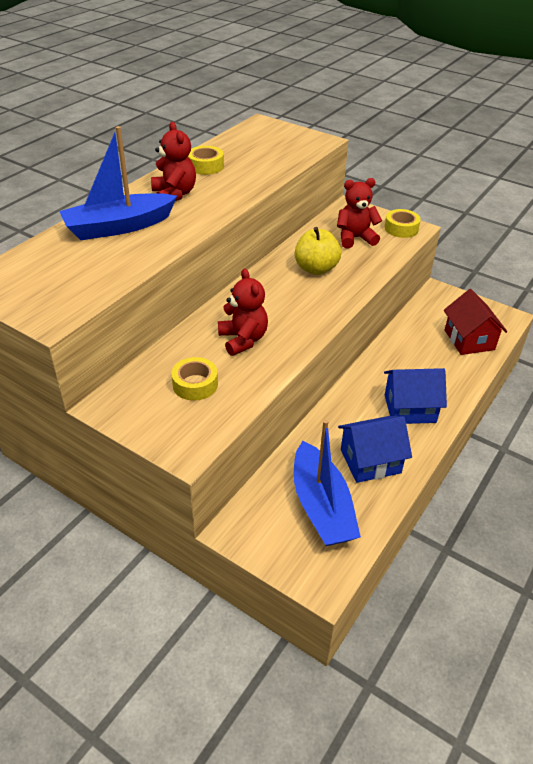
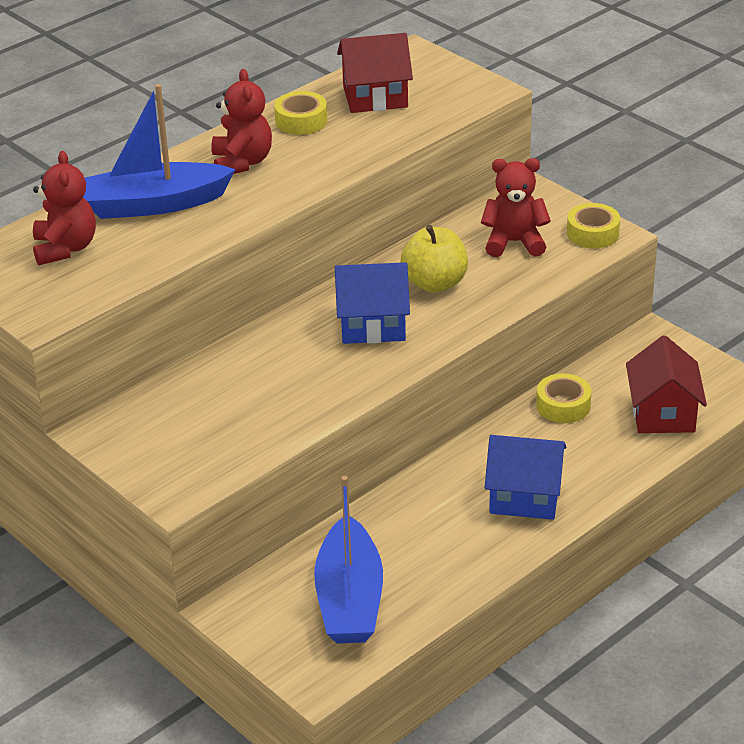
camera: 15 degrees right, 5 degrees down
yellow tape [171,357,218,401] -> yellow tape moved to [536,373,591,423]
red teddy bear [218,269,268,356] -> red teddy bear moved to [33,151,96,265]
blue house [338,416,412,483] -> blue house moved to [335,262,410,344]
none -> red house [337,33,413,113]

